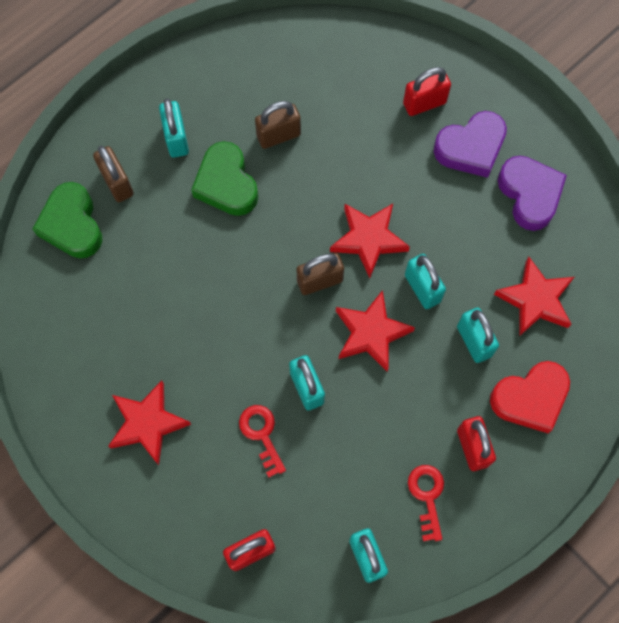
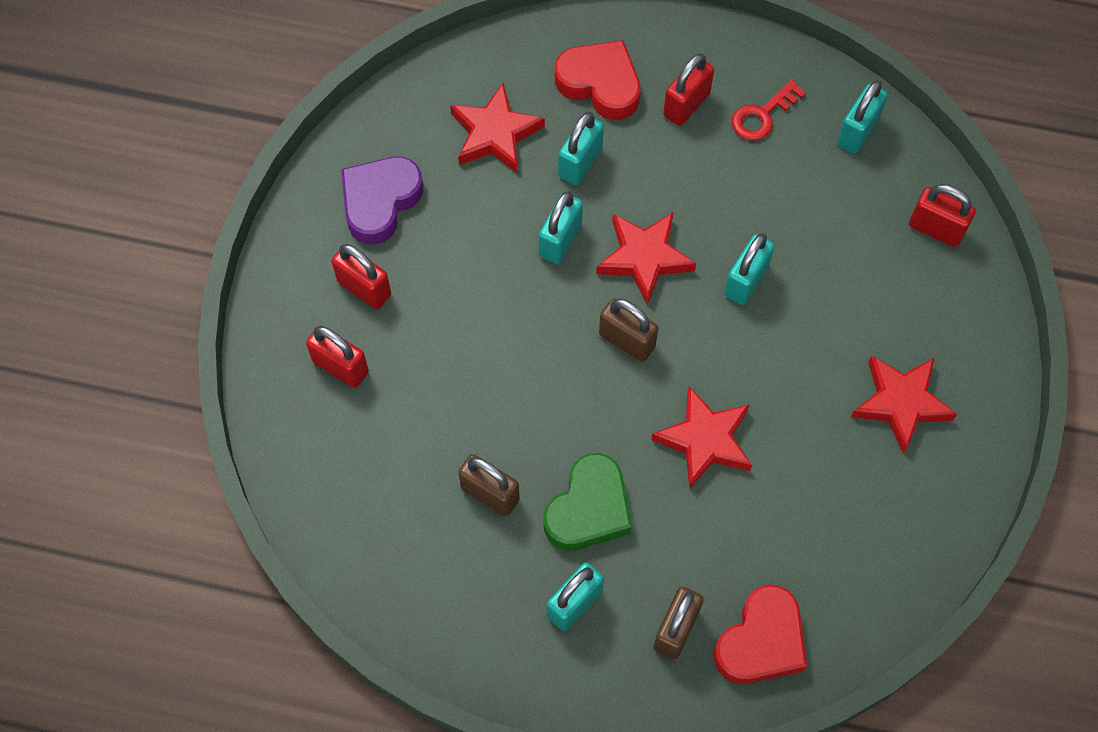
camera: 125 degrees left, 5 degrees down
green heart [33,182,102,258] -> red heart [714,585,807,684]
red key [239,405,286,477] -> none
red star [330,204,410,278] -> red star moved to [651,386,752,489]
purple heart [434,111,507,178] -> red padlock [332,244,391,309]

